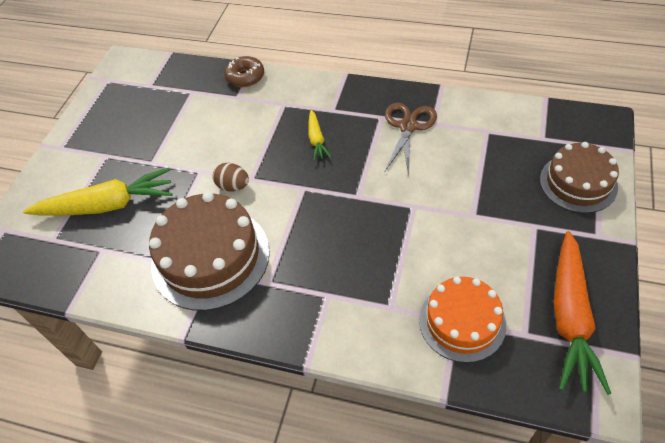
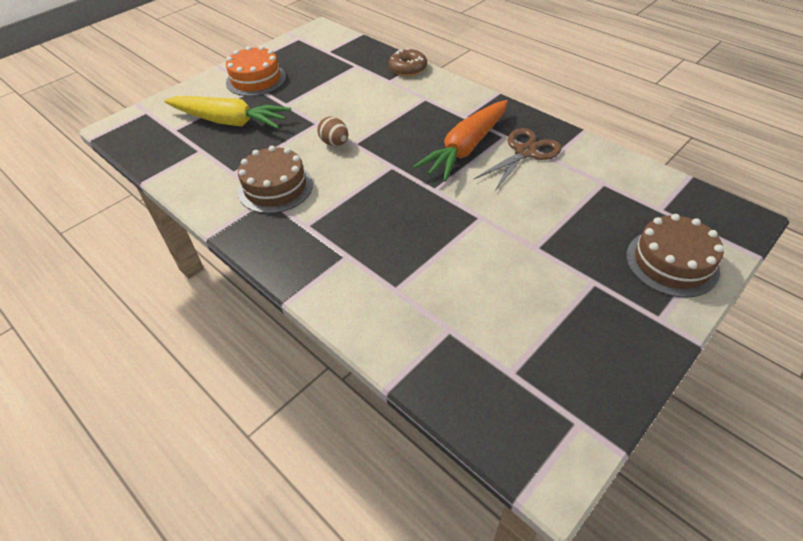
camera: 25 degrees right, 5 degrees down
brown cake [149,192,270,311] -> brown cake [238,146,313,213], size x0.65
yellow carrot [308,110,331,161] -> none
orange cake [419,276,506,363] -> orange cake moved to [226,46,286,96]
orange carrot [554,231,611,395] -> orange carrot moved to [413,100,508,182]

